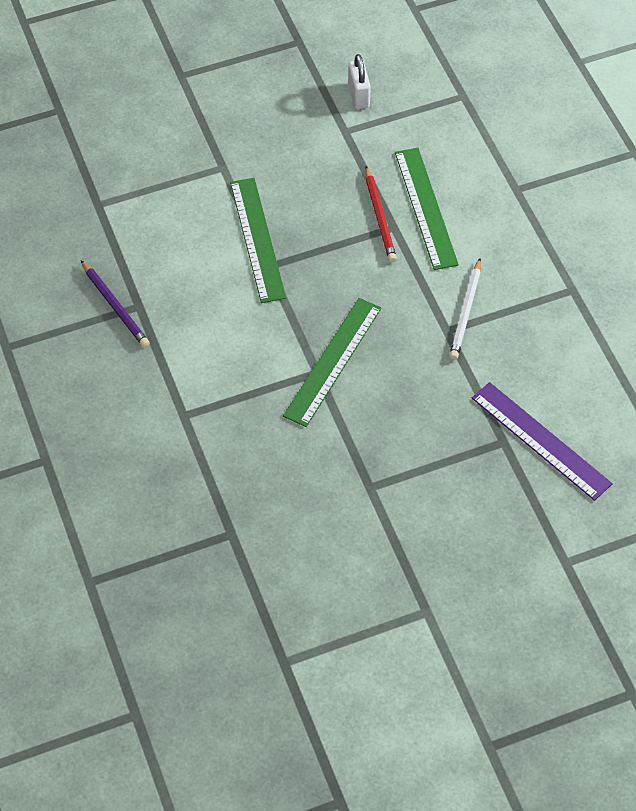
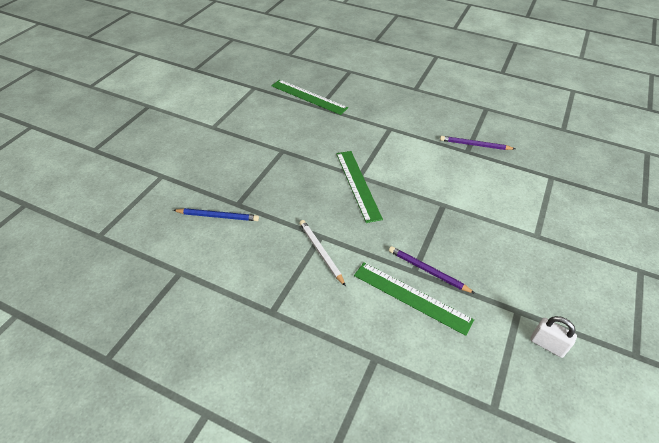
camera: 135 degrees right, 10 degrees down
green ruler [230,178,286,303] -> green ruler moved to [271,80,348,115]
red pencil [365,166,397,262] -> purple pencil [389,246,475,294]
purple ruler [472,382,613,501] -> blue pencil [173,208,259,221]

